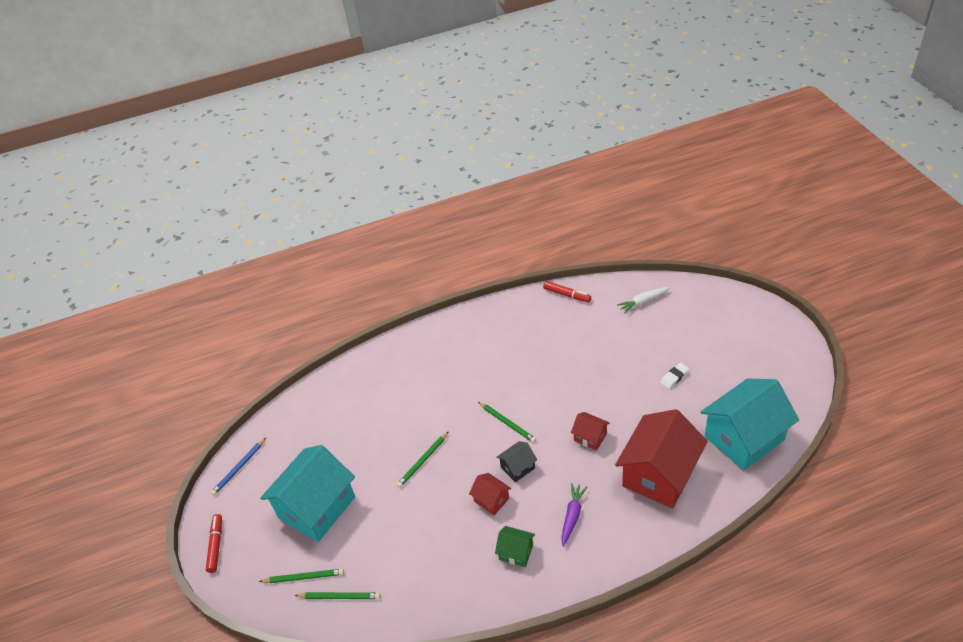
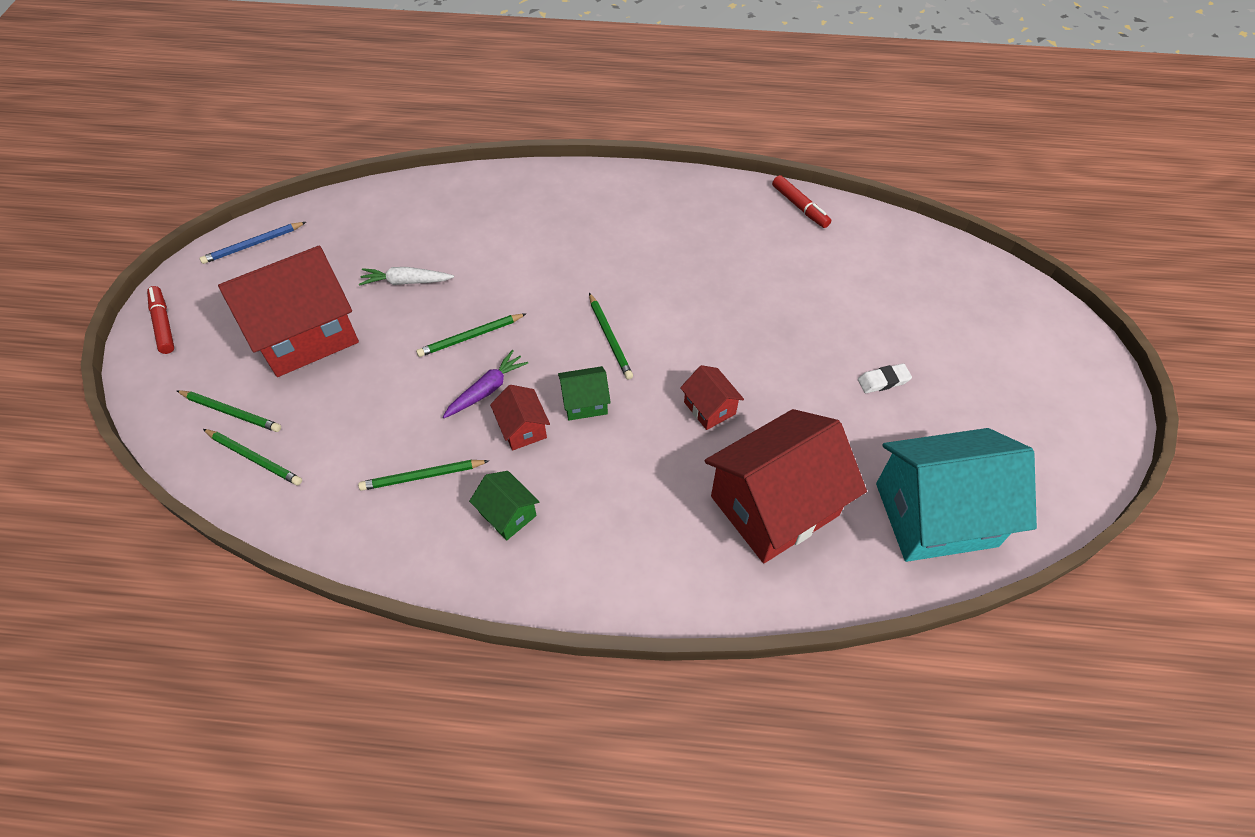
camera: 20 degrees right, 10 degrees up
red marker [206,514,222,573] -> red marker turned 45 degrees counterclockwise [147,286,174,354]
turquoise house [260,445,355,542] -> red house [218,246,359,377]
black house [496,441,537,482] -> green house [558,366,611,421]
purple carrot [561,483,587,547] -> purple carrot moved to [443,350,528,418]
white carrot [617,287,670,314] -> white carrot moved to [359,267,454,286]
none -> green pencil [358,460,489,491]

